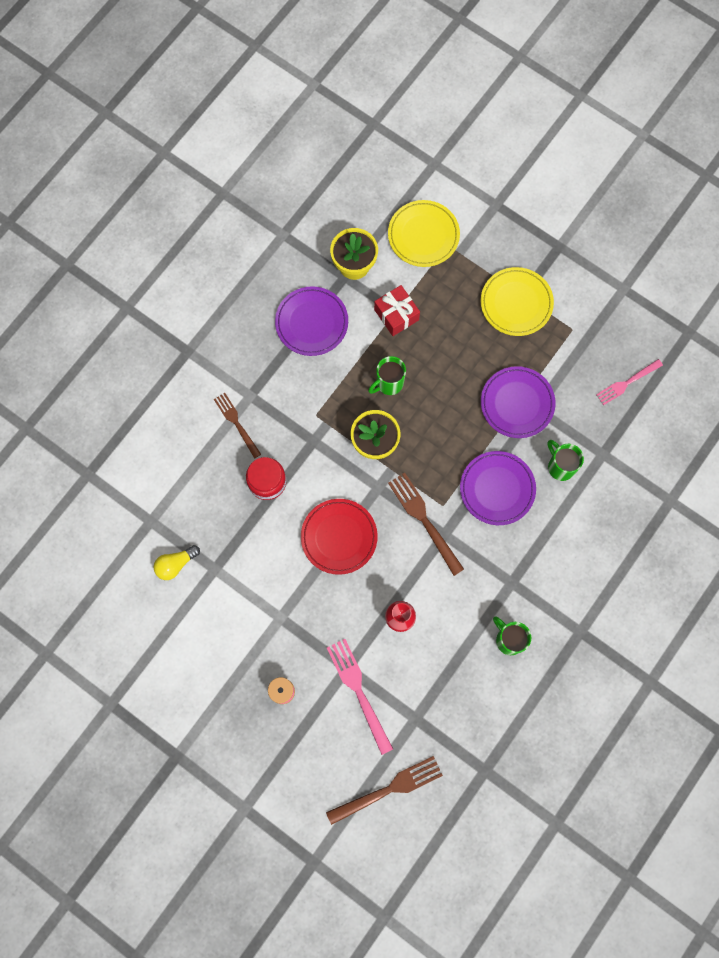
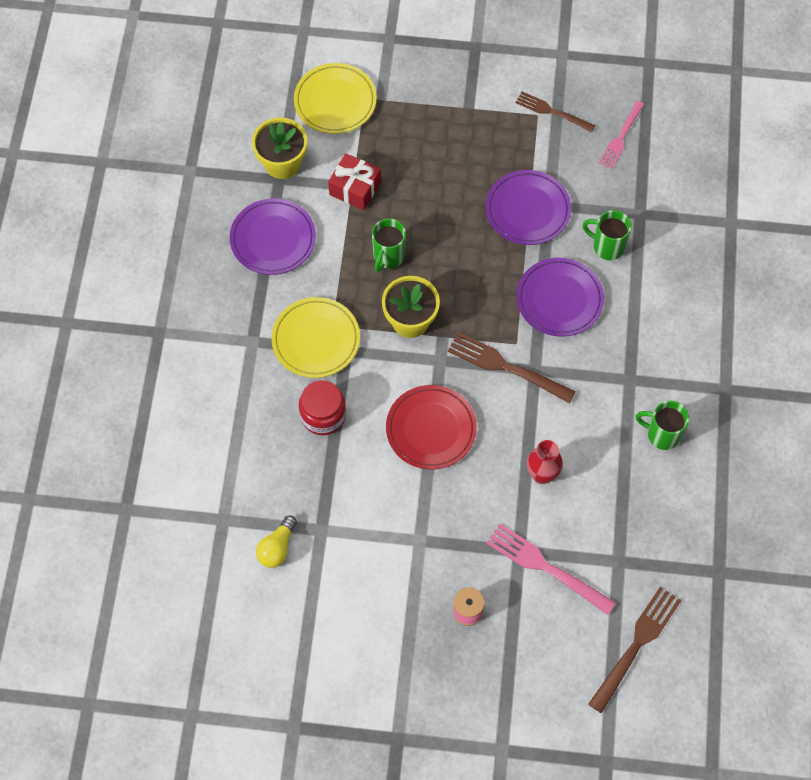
camera: 30 degrees left, 10 degrees down
brown fork [214,393,261,459] -> brown fork moved to [515,92,595,132]
yellow plate [481,267,554,336] -> yellow plate moved to [271,297,360,378]

